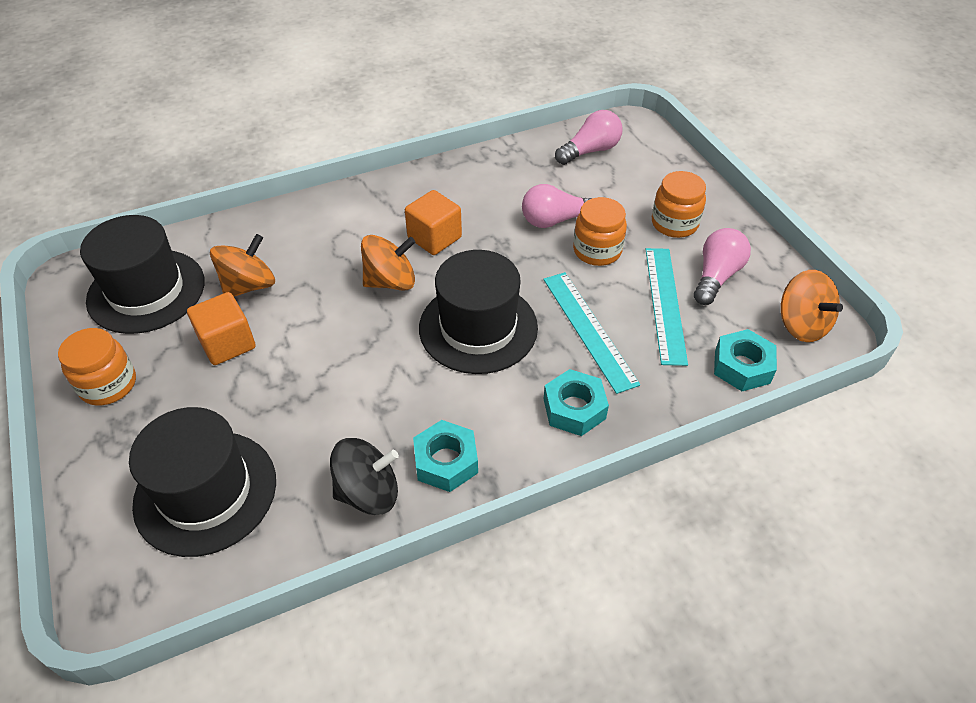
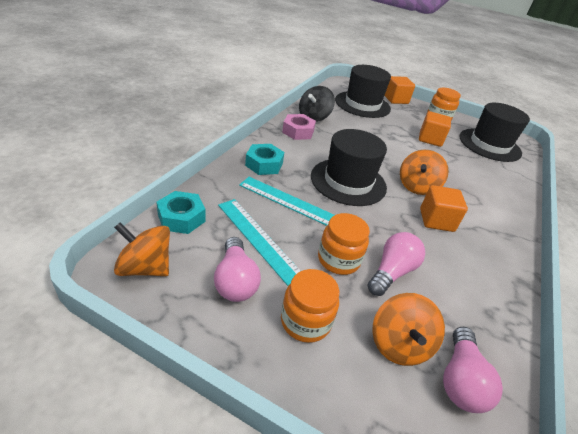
camera: 135 degrees right, 10 degrees down
orange spinning top [210,234,275,297] -> orange spinning top moved to [372,293,445,366]
turquoise nut [413,420,478,492] -> pink nut [282,114,316,140]
none -> orange cube [384,76,415,104]

